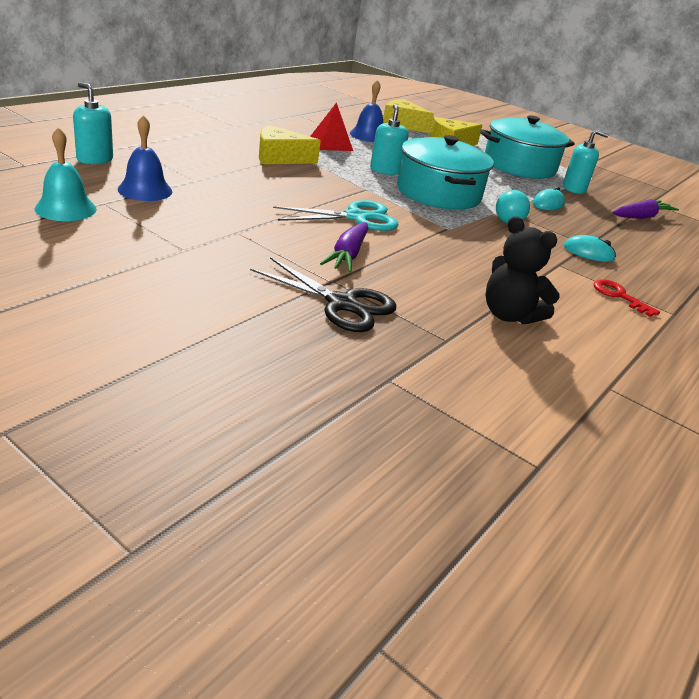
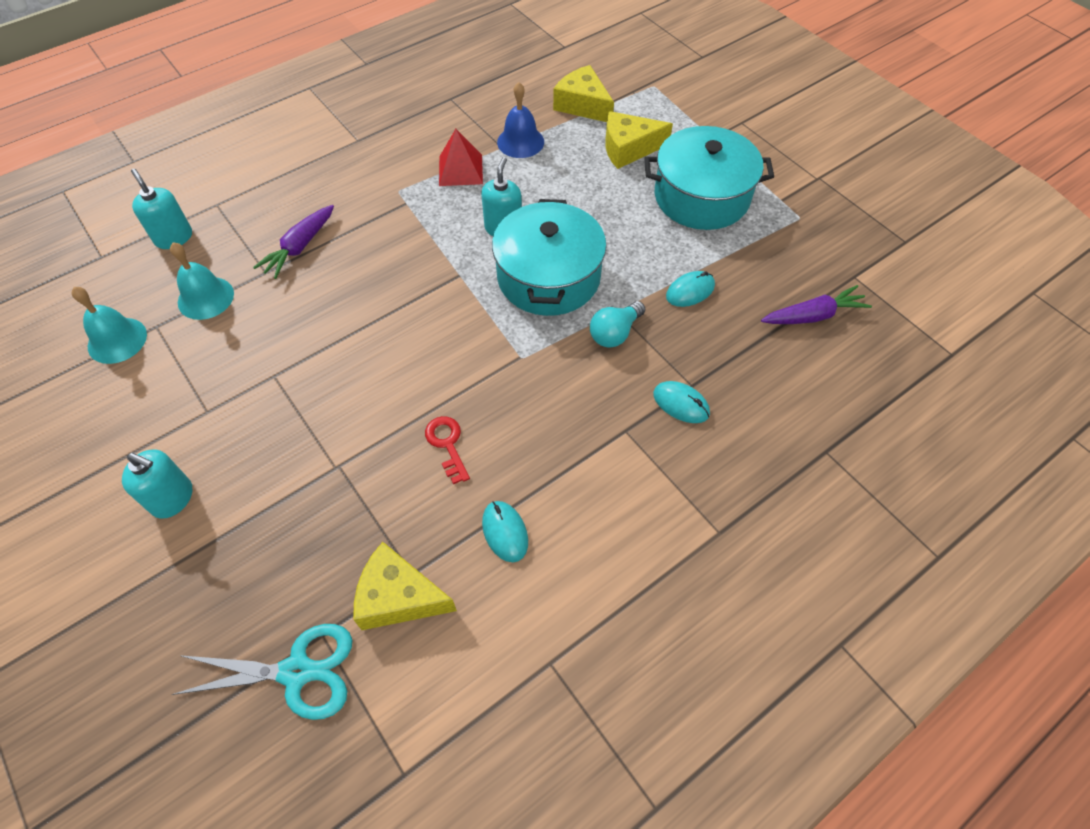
camera: 20 degrees right, 25 degrees up
blue bell [118,115,172,201] -> turquoise bell [170,242,234,320]
black scissors [250,257,396,332] -> none
yellow cheese [259,125,321,165] -> yellow cheese moved to [354,542,457,630]
turquoise scissors [273,200,398,231] -> turquoise scissors moved to [172,624,352,720]
purple carrot [320,222,368,273] -> purple carrot moved to [253,205,334,279]
black teddy bear [485,216,560,324] -> turquoise mouse [482,501,528,562]
turquoise soap dispenser [563,129,609,194] -> turquoise soap dispenser moved to [122,450,193,518]
red key [594,279,660,317] -> red key moved to [425,416,470,484]

